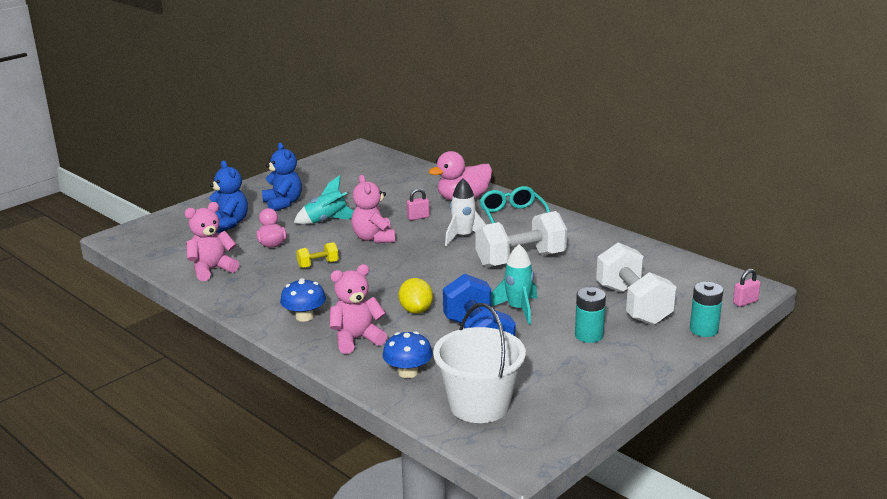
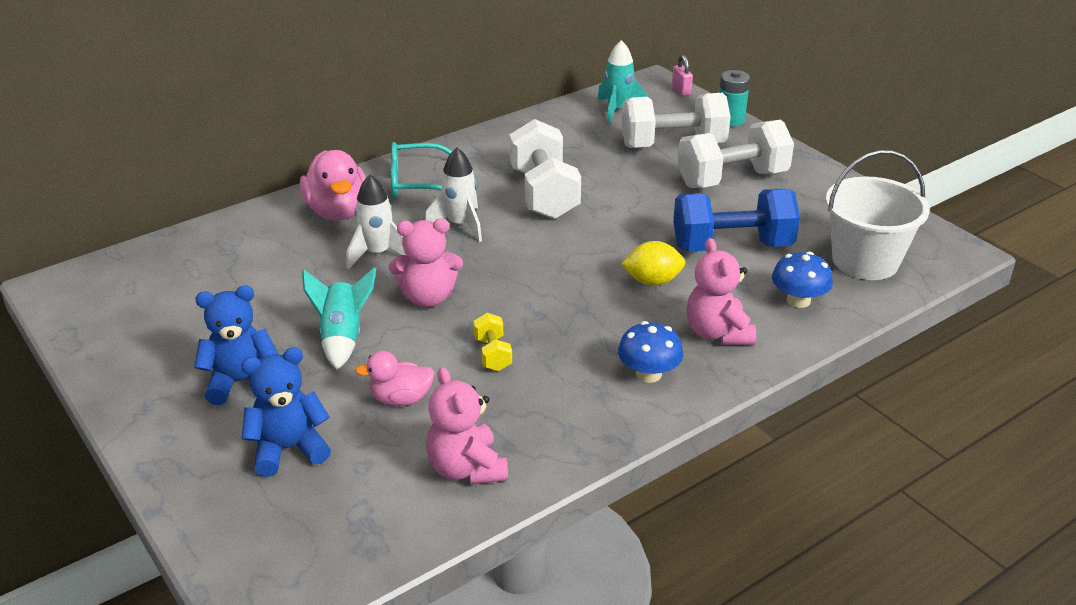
camera: 80 degrees left, 10 degrees up
pink padlock [407,188,430,220] -> white rocket [346,175,407,269]
turquoise rocket [491,244,537,325] -> turquoise rocket moved to [597,40,648,125]
turquoise battery [575,287,606,343] -> white dumbbell [677,120,794,188]

